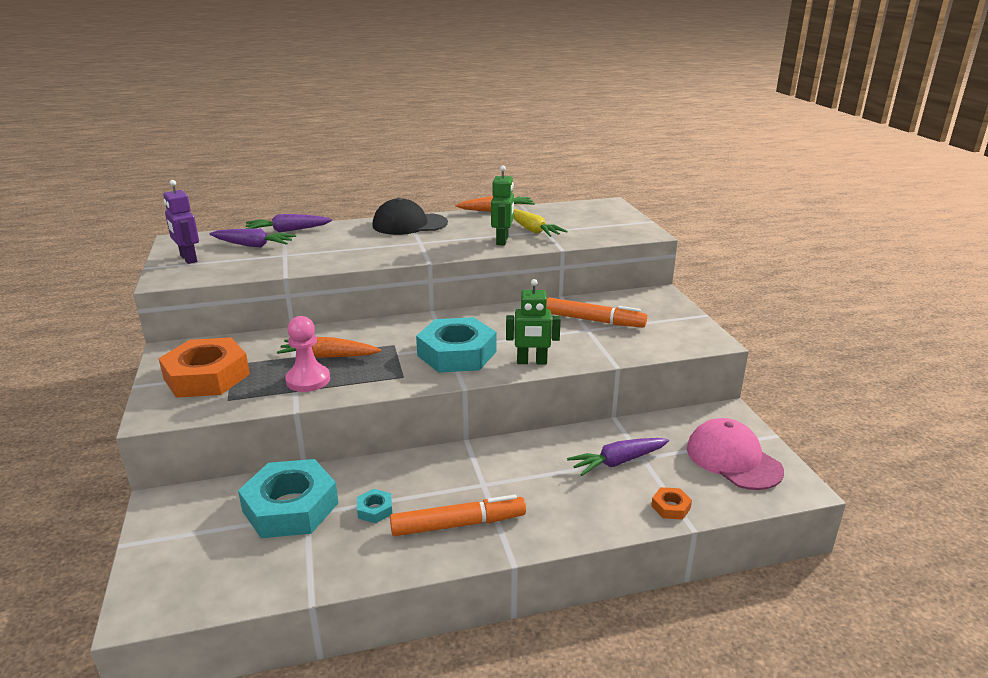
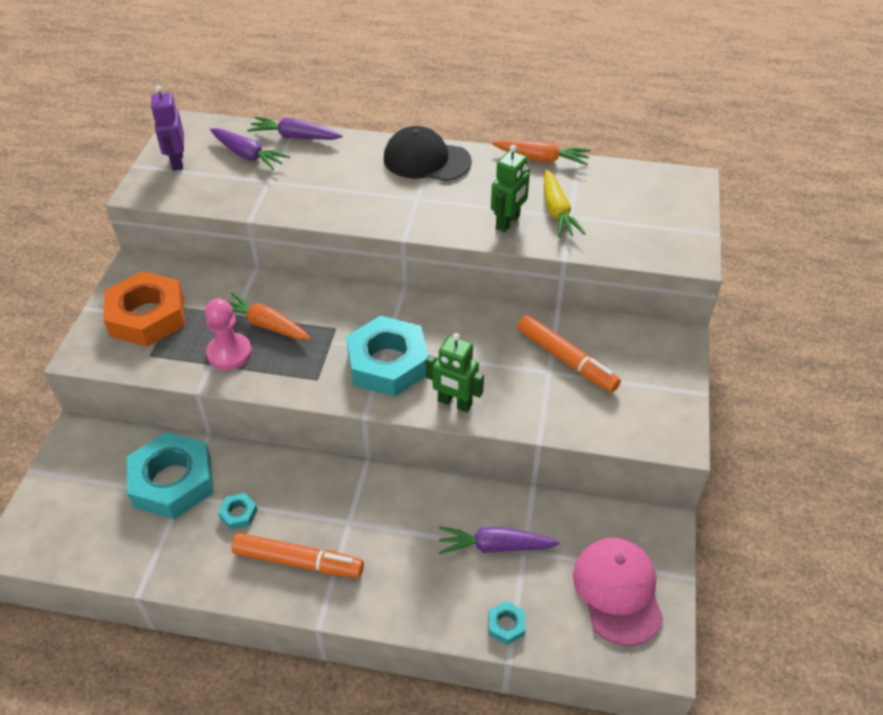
camera: 25 degrees right, 20 degrees up
orange nut [651,487,692,520] -> turquoise nut [488,601,526,645]

